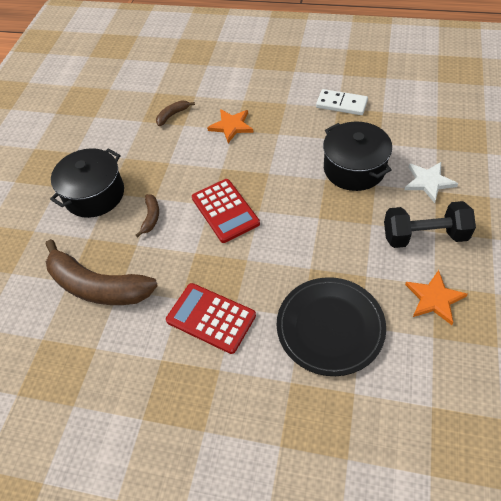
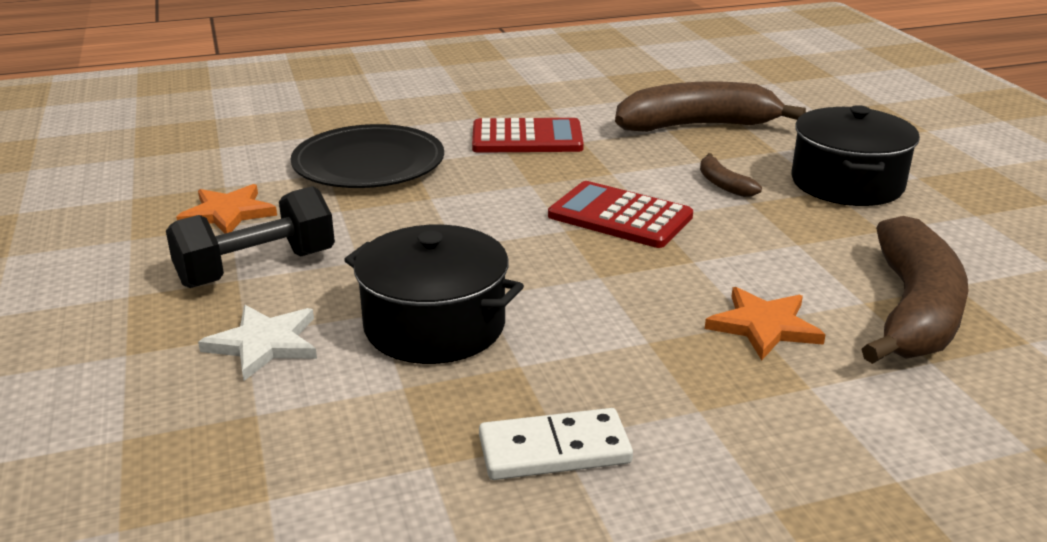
camera: 145 degrees right, 25 degrees down
brown banana [156,100,195,126] -> brown banana [861,216,968,364], size x2.31

